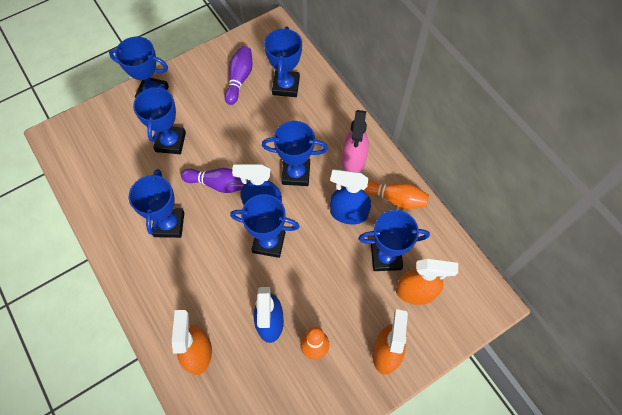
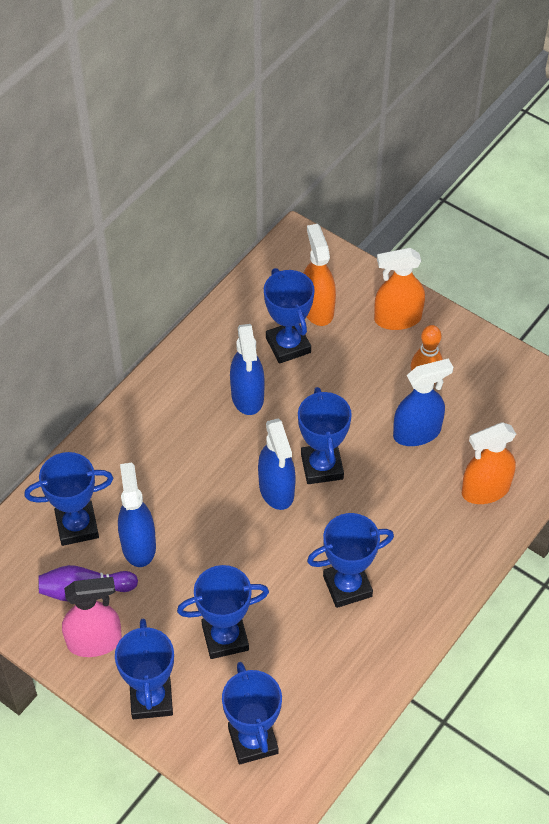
camera: 110 degrees left, 10 degrees down
purple bowling pin [181,168,248,193] -> none
blue trophy [262,121,328,186] -> blue trophy moved to [222,662,282,764]
pink spray bottle [342,110,369,173] -> pink spray bottle moved to [62,577,122,657]
orange bowling pin [363,180,429,209] -> none
none -> blue spray bottle [118,463,156,567]

